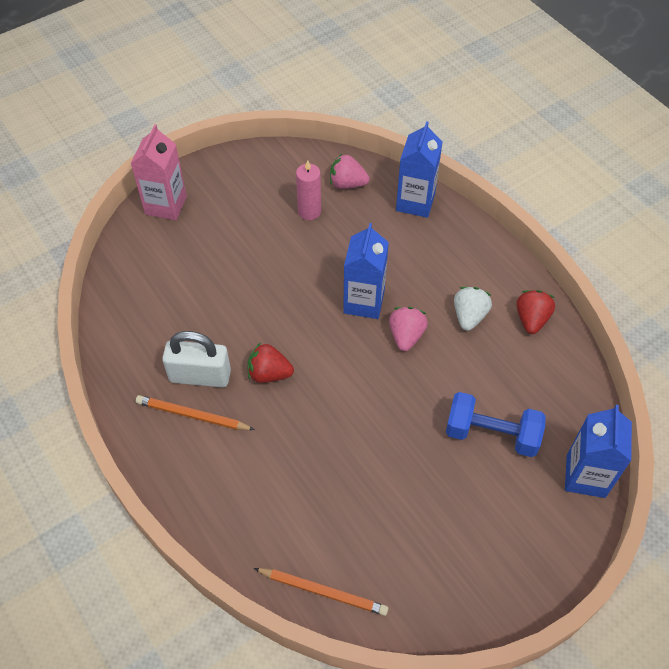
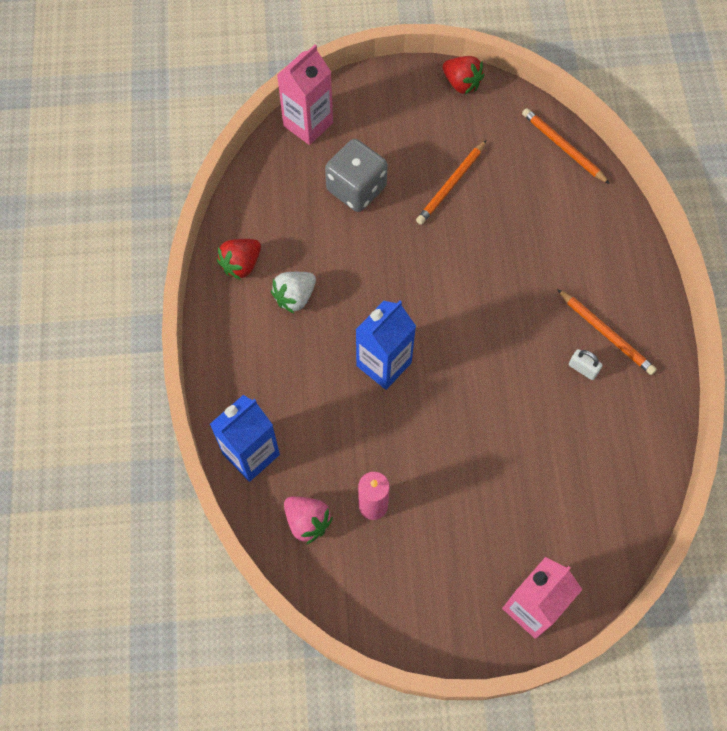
camera: 150 degrees left, 10 degrees up
white padlock [162,331,231,388] -> white padlock [569,349,603,380], size x0.47
red strawberry [248,342,294,383] -> red strawberry moved to [443,56,484,94]
pink strawberry [389,307,428,351] -> none
blue dumbbell [446,392,546,457] -> grey dice [325,139,388,212]
blue carton [565,405,632,498] -> pink carton [277,45,333,145]
none -> orange pencil [416,140,486,225]

